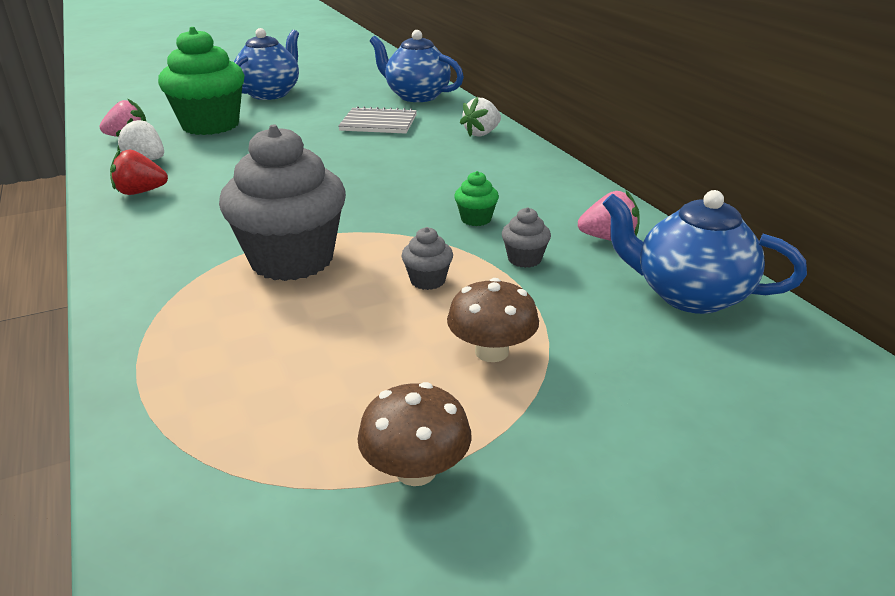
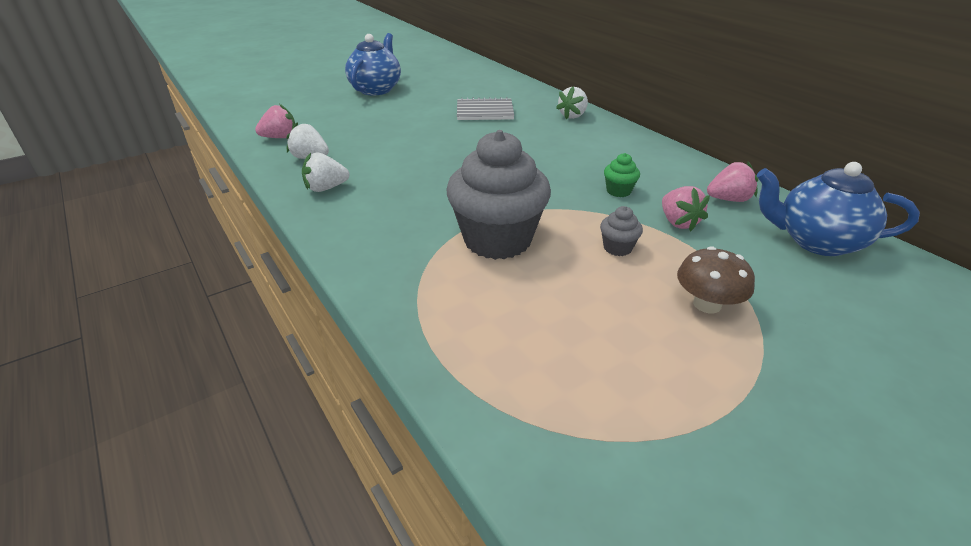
camera: 10 degrees left, 5 degrees up
red strawberry [110,149,168,195] -> white strawberry [302,152,350,192]
green cupcake [158,27,245,135] -> none
brown mushroom [357,382,471,486] -> none
blue teapot [370,30,464,102] -> none
grey cupcake [502,207,551,268] -> pink strawberry [662,186,710,231]

